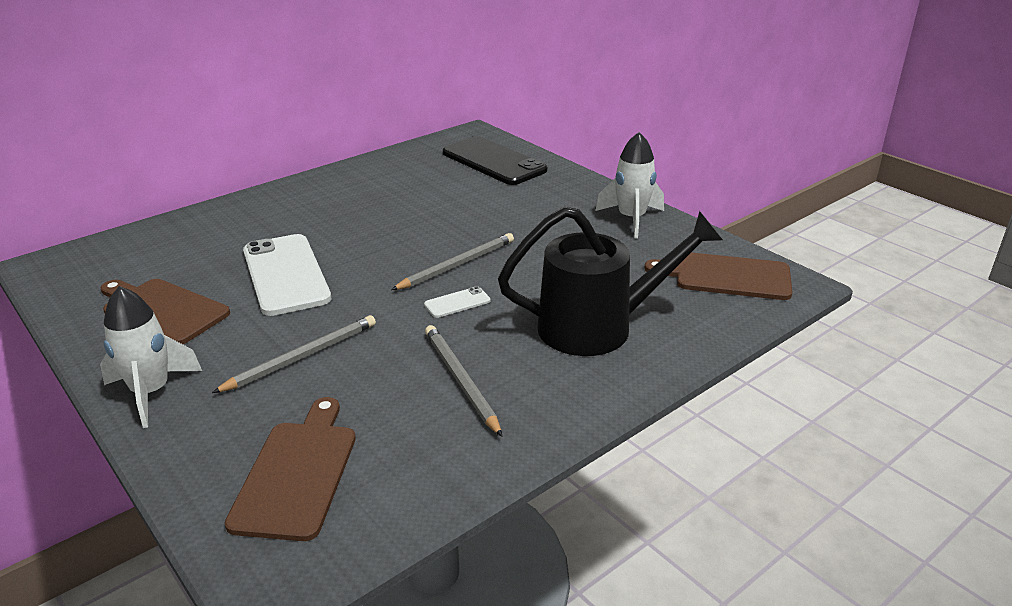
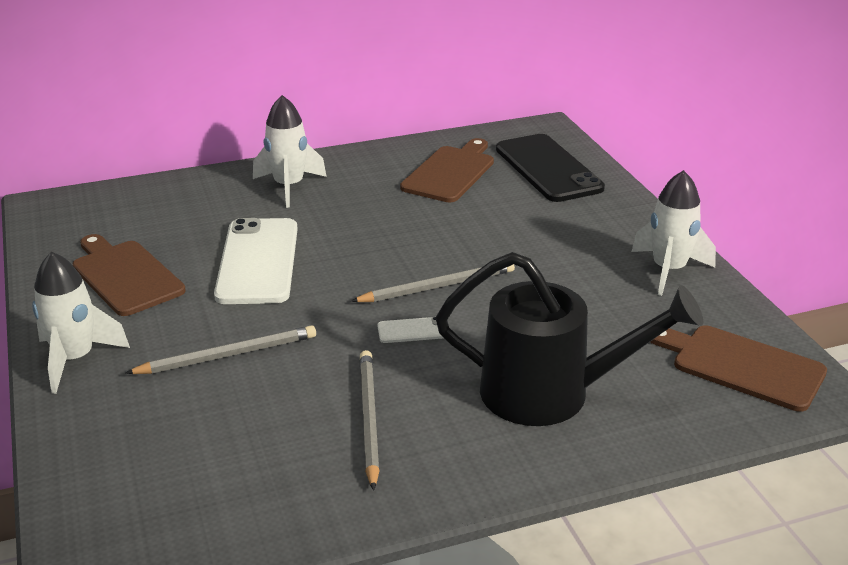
camera: 20 degrees right, 0 degrees up
brown cutting board [225,397,356,541] -> brown cutting board moved to [400,138,494,203]
none -> white rocket [253,95,327,208]

